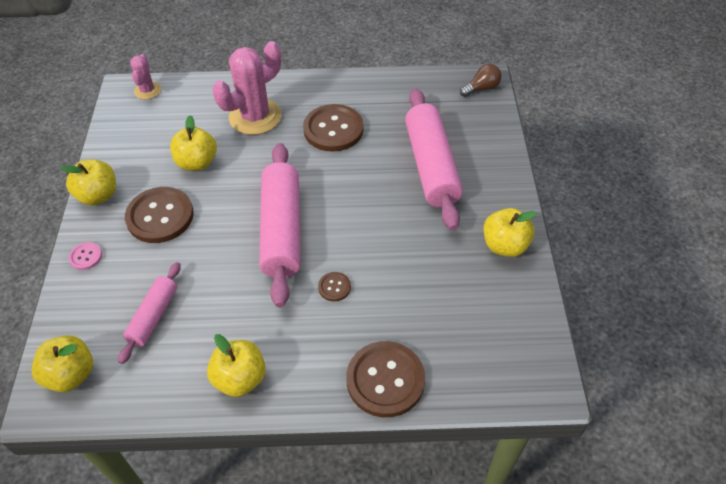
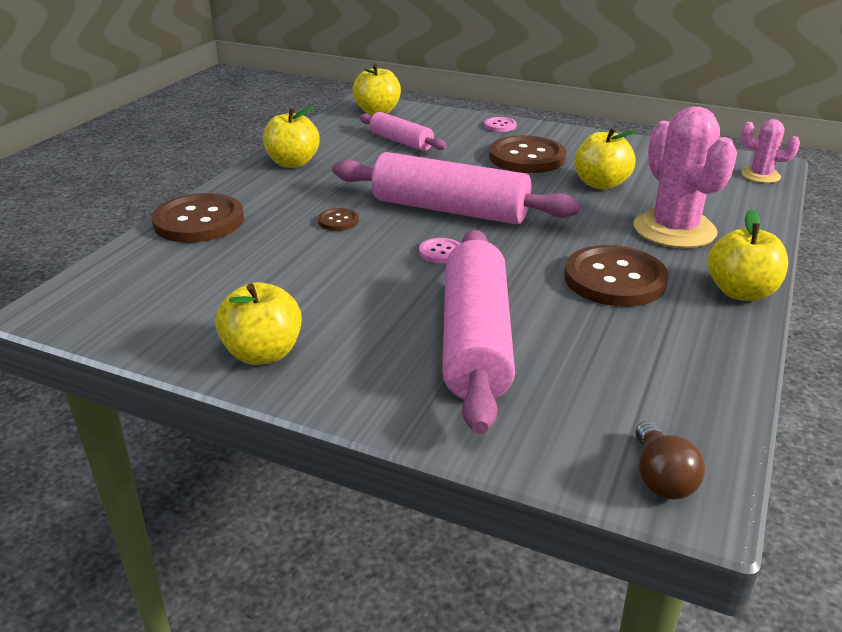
camera: 115 degrees right, 20 degrees down
yellow apple [60,160,116,205] -> yellow apple moved to [708,209,788,301]
pink rolling pin [405,89,463,230] -> pink rolling pin turned 75 degrees clockwise [442,230,515,434]
none -> pink button [419,238,460,263]

